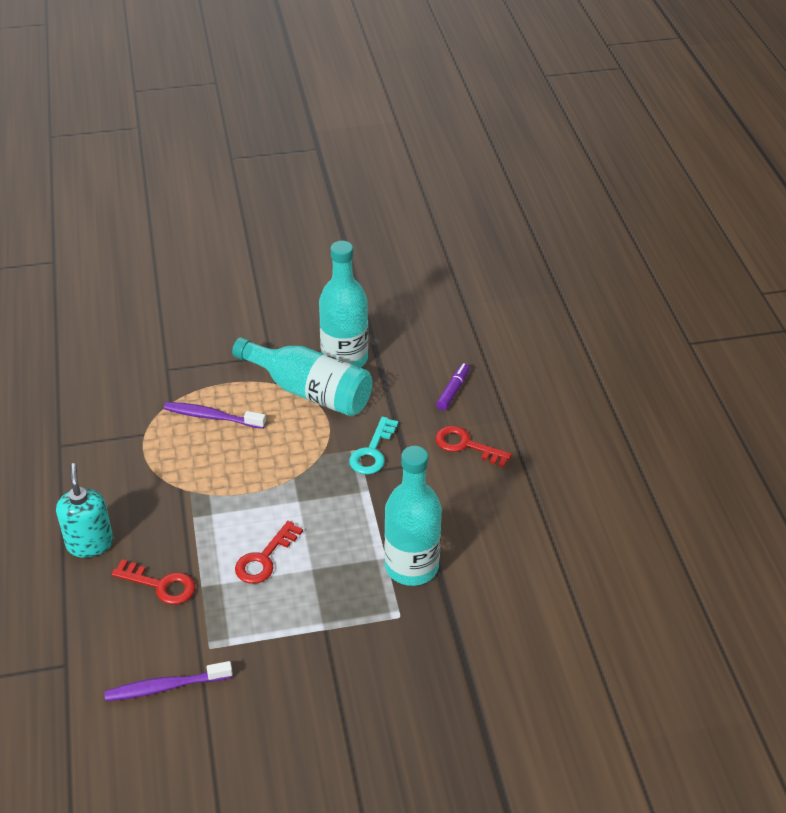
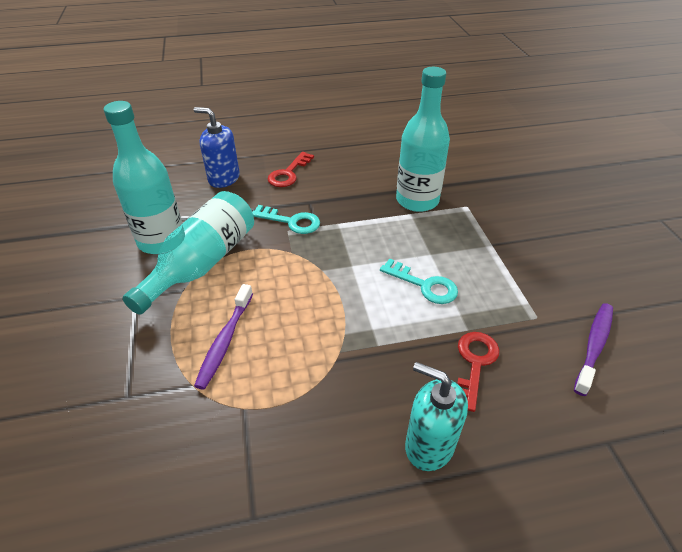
camera: 90 degrees left, 0 degrees up
turquoise soap dispenser [56,463,113,558] -> turquoise soap dispenser turned 45 degrees clockwise [405,362,468,471]
purple toothbrush [104,661,233,701] -> purple toothbrush turned 135 degrees counterclockwise [574,303,613,396]
red key [235,521,303,584] -> turquoise key [380,258,458,304]
purple marker [436,363,470,410] -> blue soap dispenser [194,107,240,188]

